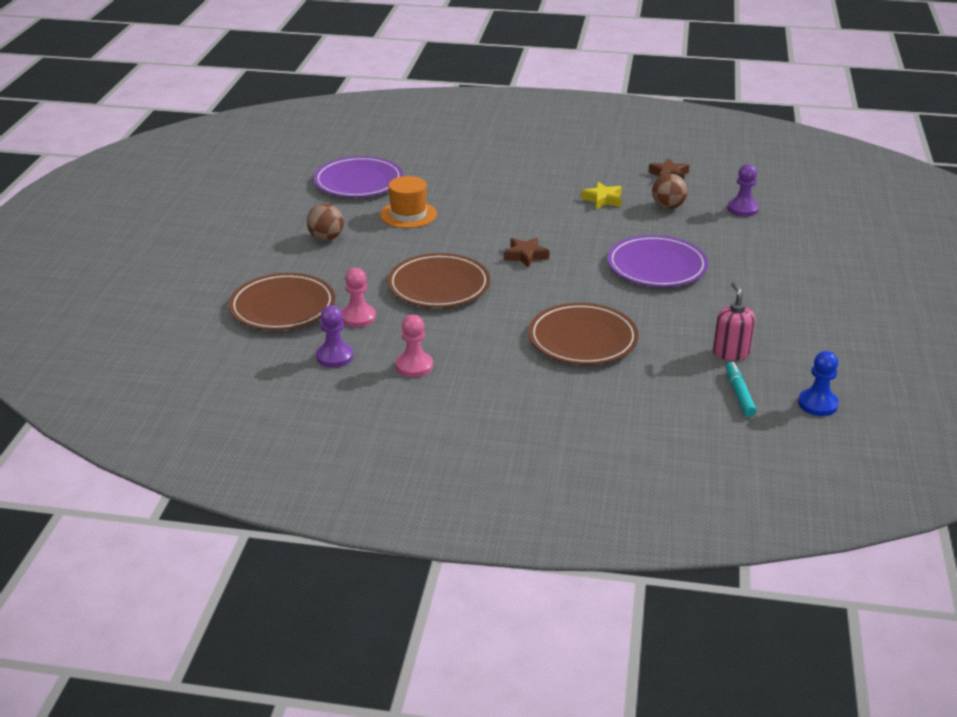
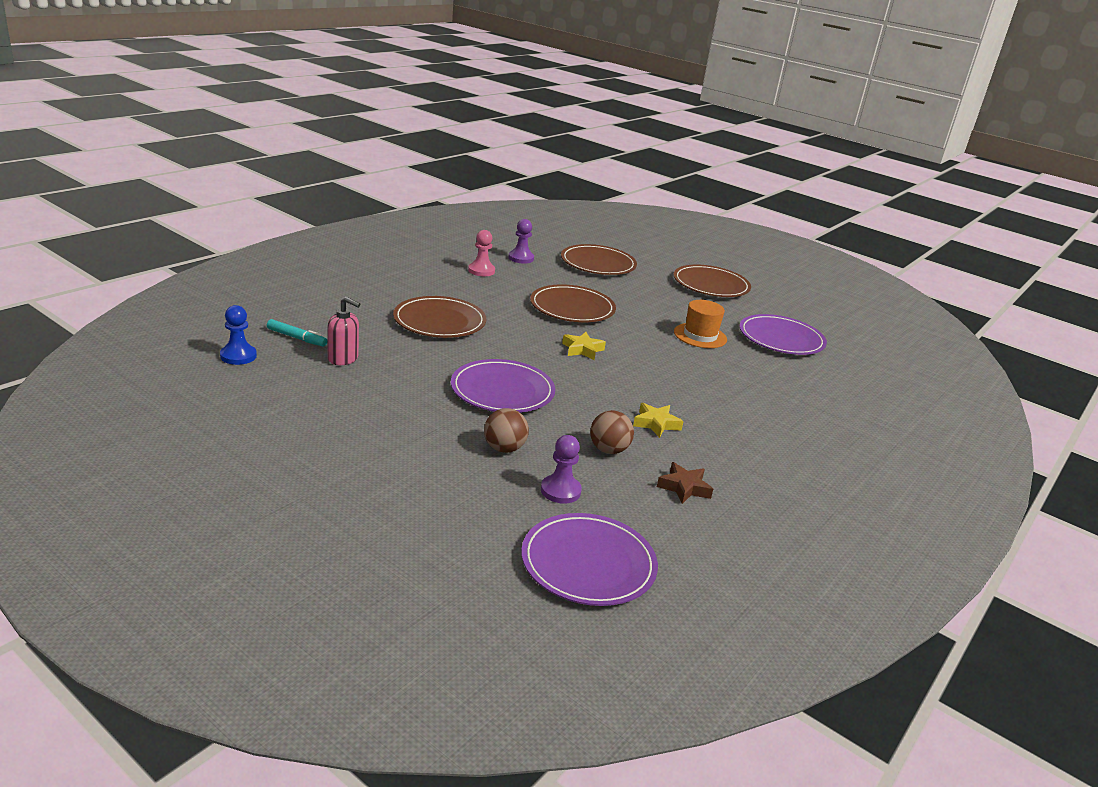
camera: 115 degrees right, 5 degrees down
brown ball [307,204,344,241] -> brown ball moved to [484,408,529,453]
pink pawn [341,268,376,327] -> none
brown star [504,237,550,268] -> yellow star [562,332,606,360]
none -> purple plate [521,513,658,606]
none -> brown plate [674,265,751,297]

